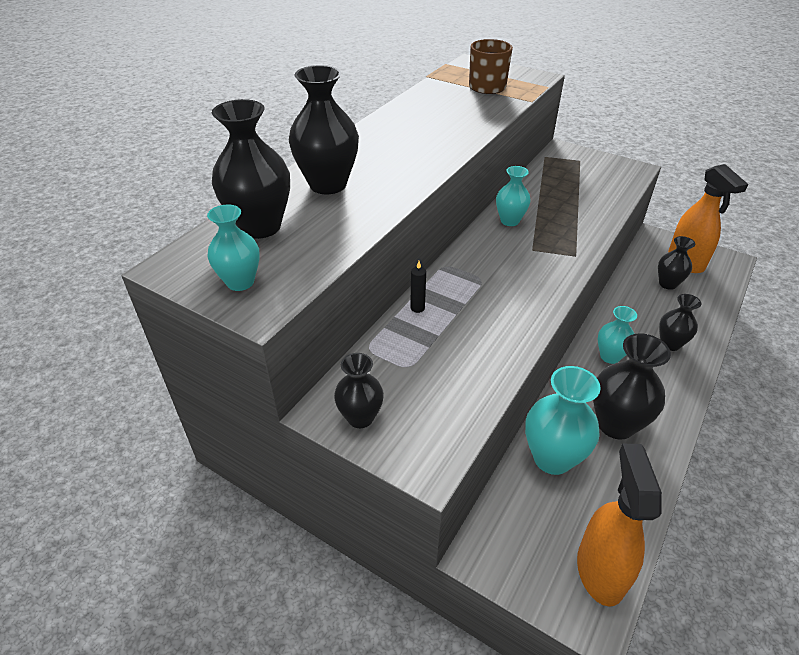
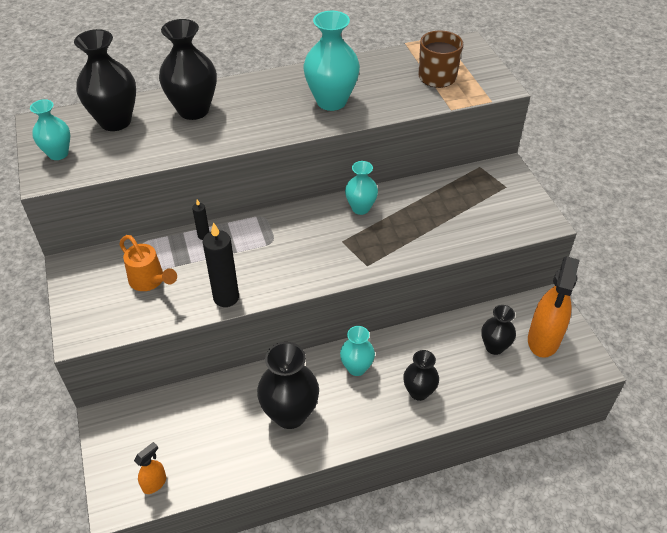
camera: 40 degrees right, 5 degrees up
black vase [334,353,384,428] -> none
turquoise vase [525,366,601,475] -> turquoise vase moved to [303,11,360,111]
orange spray bottle [577,444,662,607] -> orange spray bottle [134,442,166,494], size x0.47
none -> orange watering can [119,235,177,291]
none -> black candle [203,222,239,307]

